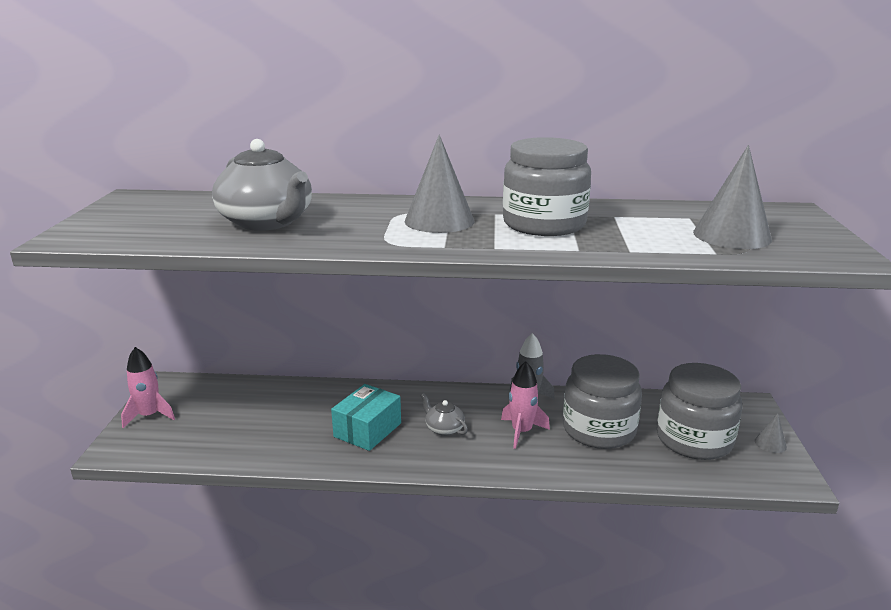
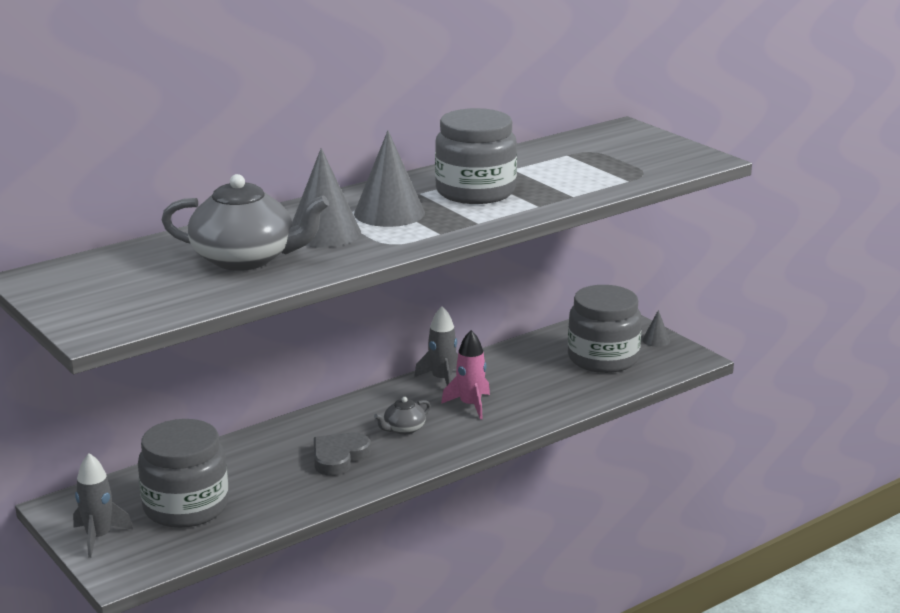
camera: 40 degrees left, 0 degrees up
pink rocket [121,347,175,428] -> grey rocket [73,453,133,558]
turquoise box [331,384,401,451] -> grey heart [314,433,371,476]
grey teapot [421,393,468,436] -> grey teapot turned 45 degrees counterclockwise [374,397,431,435]
grey jar [563,354,642,449] -> grey jar moved to [138,419,228,528]
grey cone [693,145,772,249] -> grey cone moved to [292,148,361,248]

